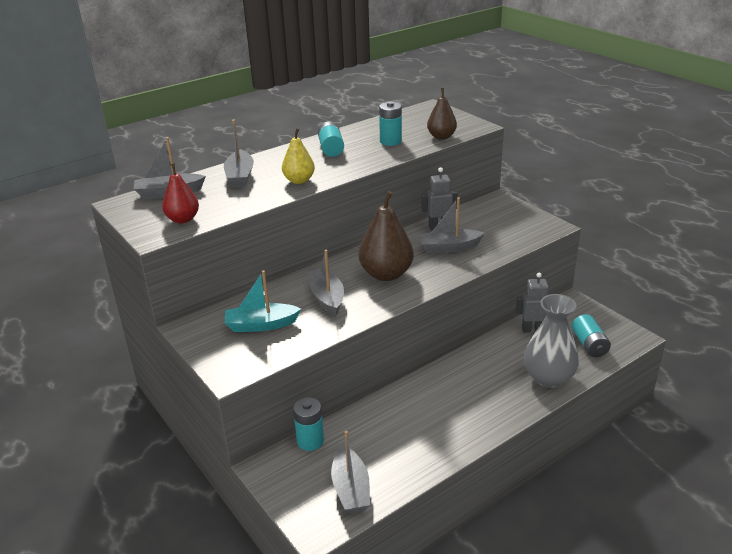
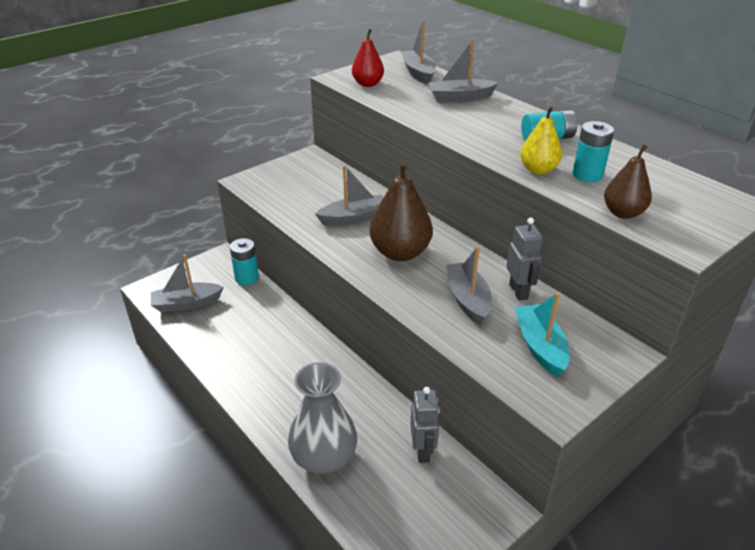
camera: 85 degrees right, 5 degrees up
turquoise boat [225,270,301,332] -> turquoise boat moved to [515,292,570,377]
yellow pear [282,128,315,184] -> yellow pear moved to [520,107,562,174]
turquoise battery [572,314,611,357] -> none

